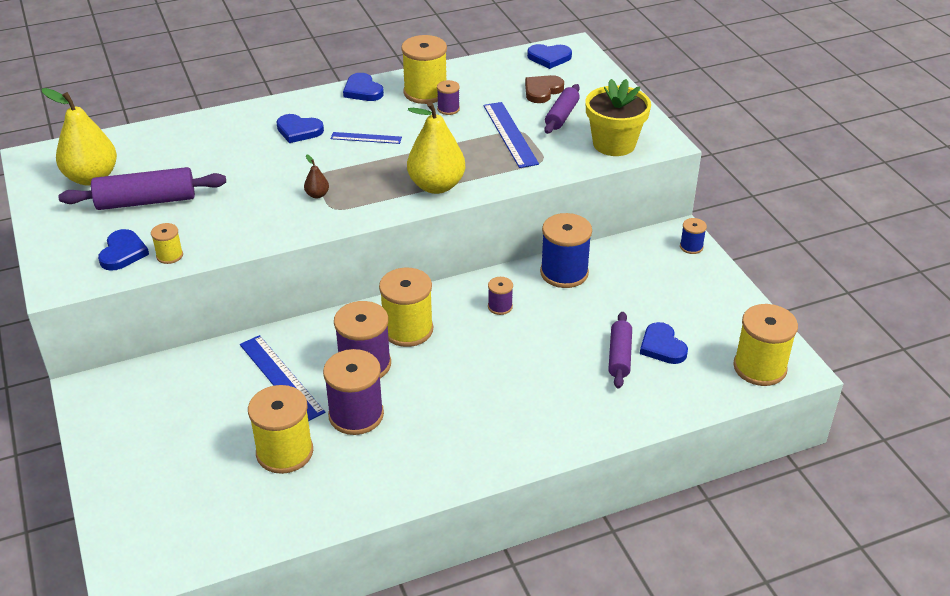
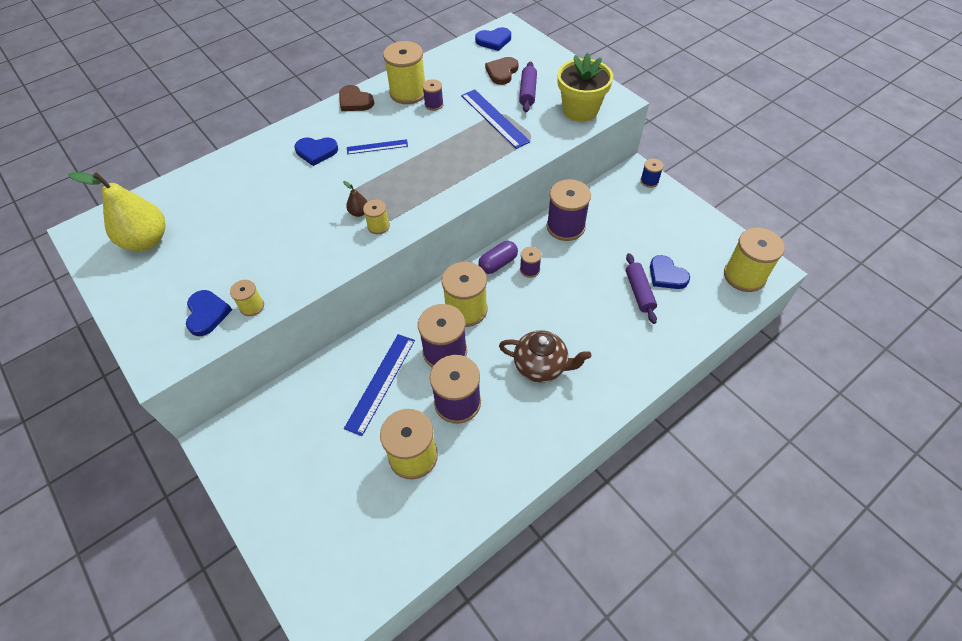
camera: 15 degrees left, 15 degrees up
purple rolling pin [58,167,226,210] -> none
blue ruler [240,335,325,421] -> blue ruler turned 75 degrees clockwise [344,334,415,436]
blue heart [343,73,384,101] -> brown heart [339,85,374,111]
yellow pear [407,102,465,194] -> none
blue spool [540,213,592,288] -> purple spool [546,179,591,241]
none -> yellow spool [363,200,390,234]
none -> purple capsule [478,241,518,274]
none -> brown teapot [499,330,591,383]

